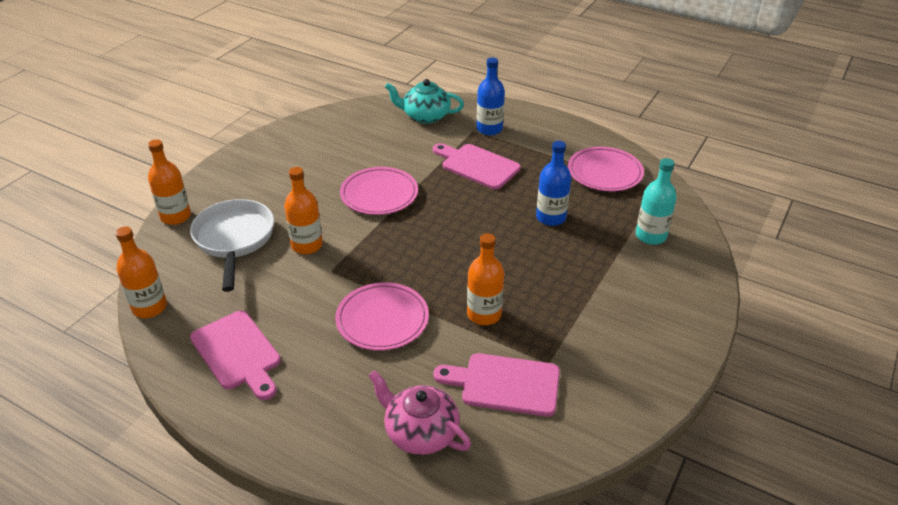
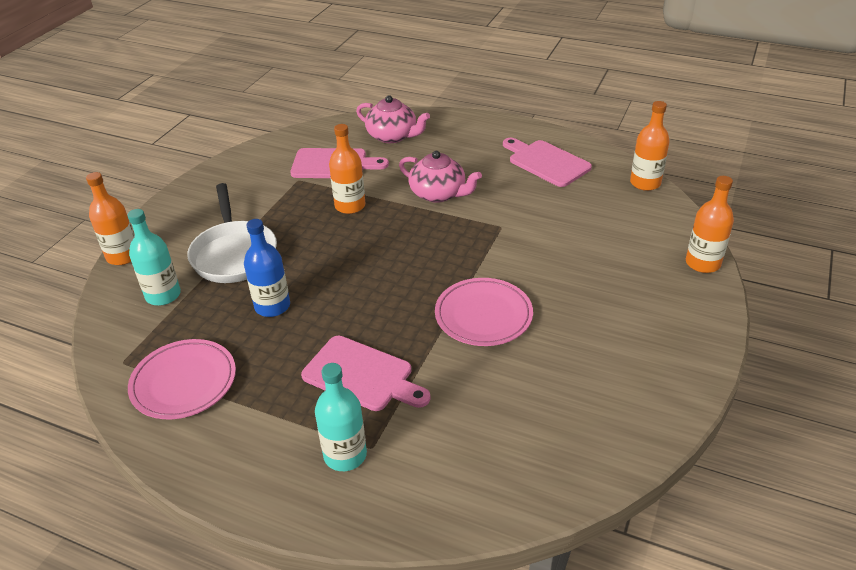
camera: 175 degrees right, 0 degrees up
white pan [190,199,274,292] -> white pan moved to [187,183,277,283]
orange bottle [284,167,323,254] -> orange bottle moved to [86,172,135,265]
pink plate [335,282,429,351] -> pink teapot [399,151,482,203]
turquoise teapot [385,79,464,124] -> none
blue bottle [476,57,505,135] -> turquoise bottle [315,363,367,471]

